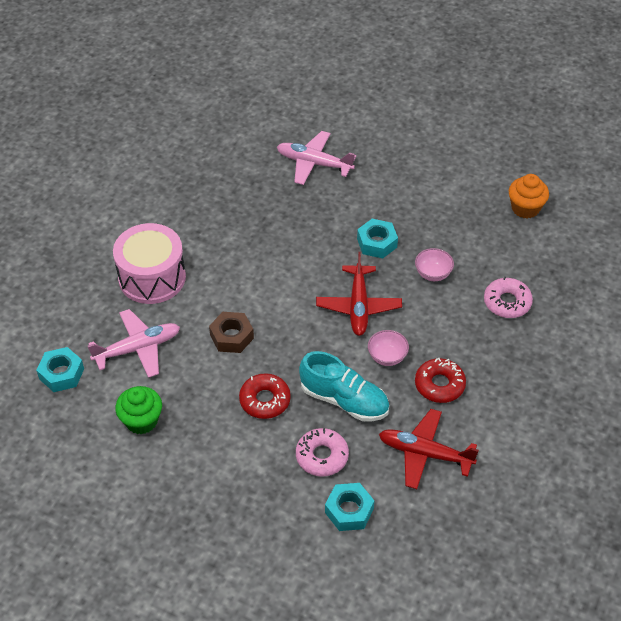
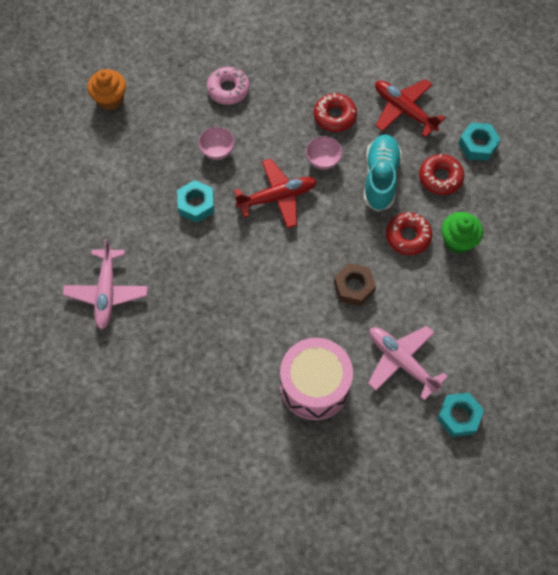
camera: 110 degrees left, 15 degrees up
green cupcake [115,386,162,434] -> green cupcake moved to [441,212,483,254]
pink donut [296,428,349,476] -> red donut [419,154,464,195]
red plane [379,409,479,489] -> red plane turned 135 degrees clockwise [375,79,445,138]

